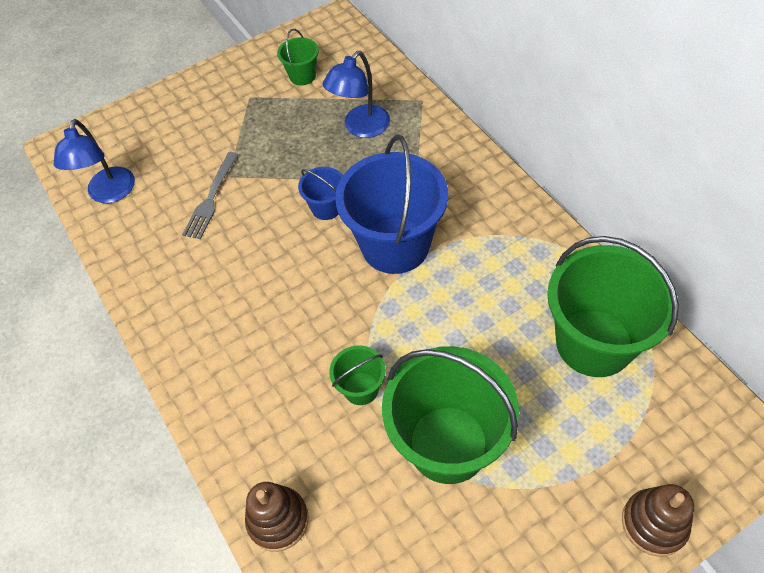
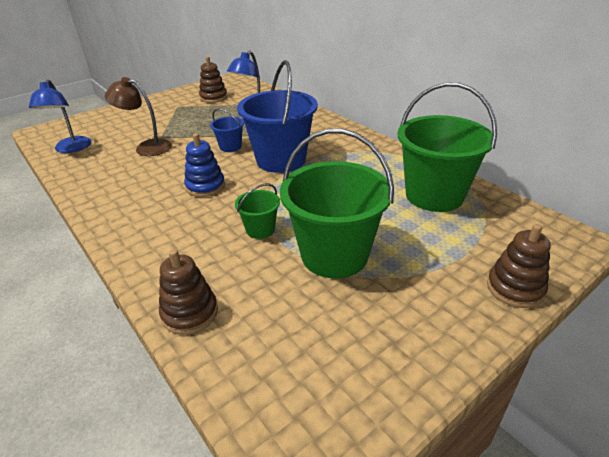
camera: 10 degrees left, 20 degrees down
grey fork [182,152,239,239] -> brown lamp [105,77,172,156]
green bucket [277,29,319,86] -> brown stacking toy [199,56,227,103]
none -> blue stacking toy [184,133,225,197]

